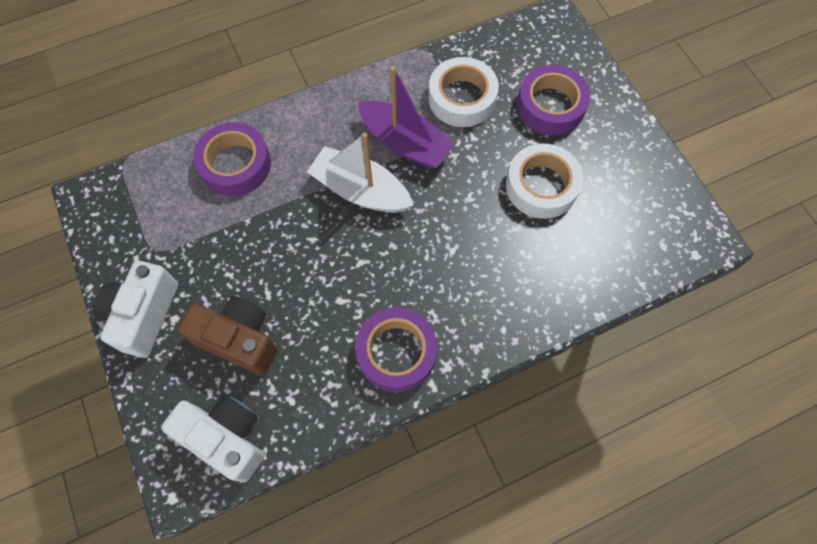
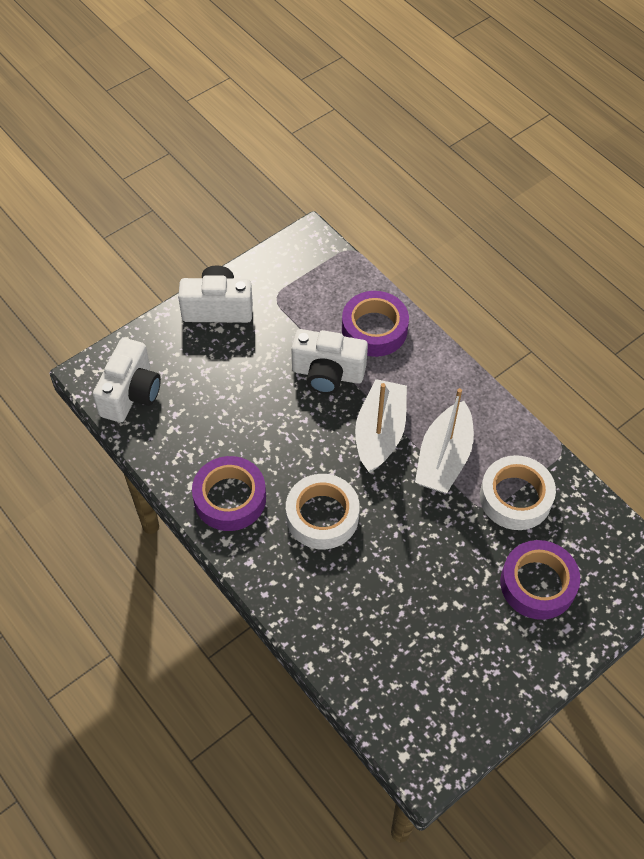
camera: 75 degrees right, 10 degrees down
brown camera [177,296,277,375] -> none
purple boat [358,66,455,169] -> white boat [415,388,474,493]
white tape [506,144,583,219] -> white tape moved to [286,474,360,549]
none -> white camera [291,329,368,394]

